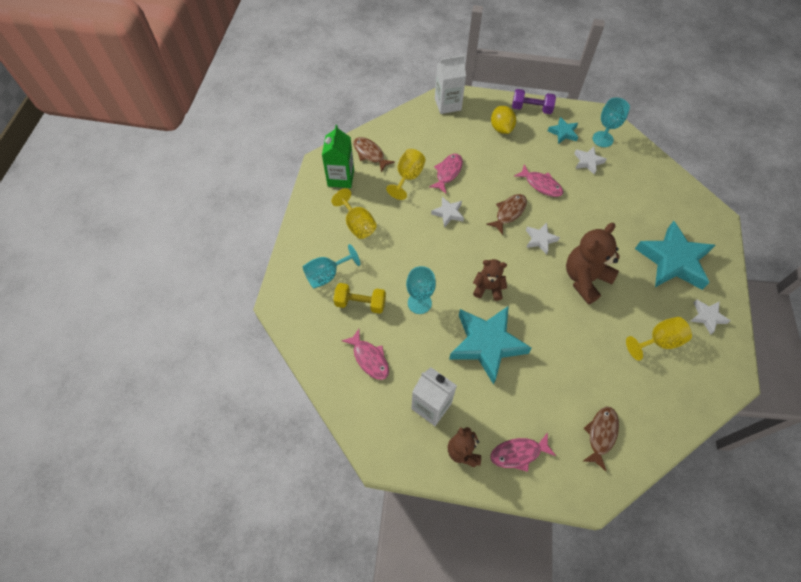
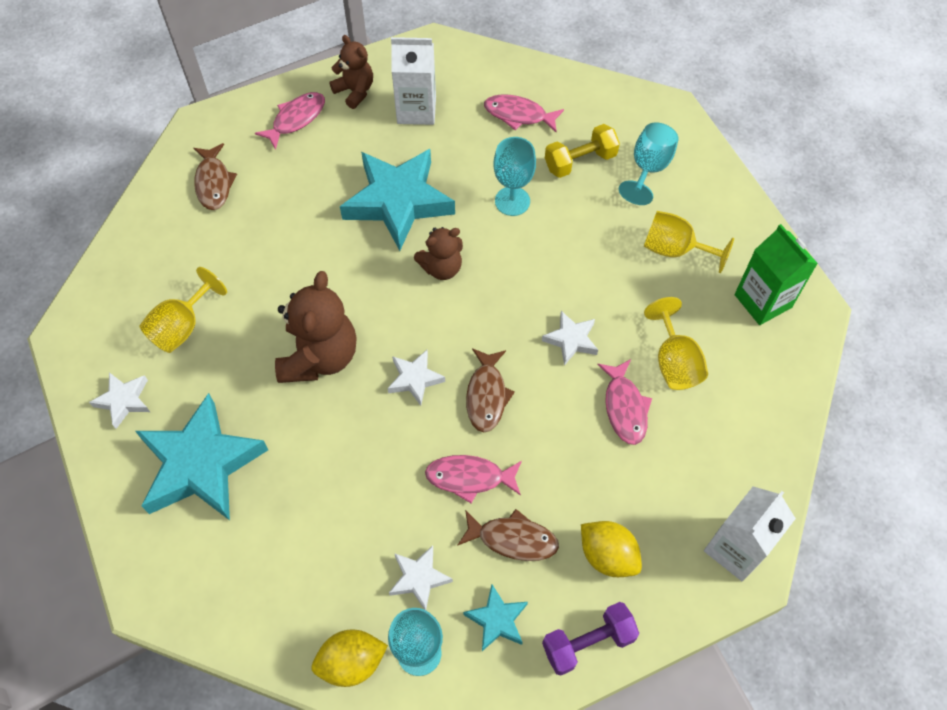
camera: 145 degrees right, 0 degrees up
brown fish [353,137,395,172] -> brown fish moved to [457,509,559,561]
none -> yellow lemon [312,630,388,687]

